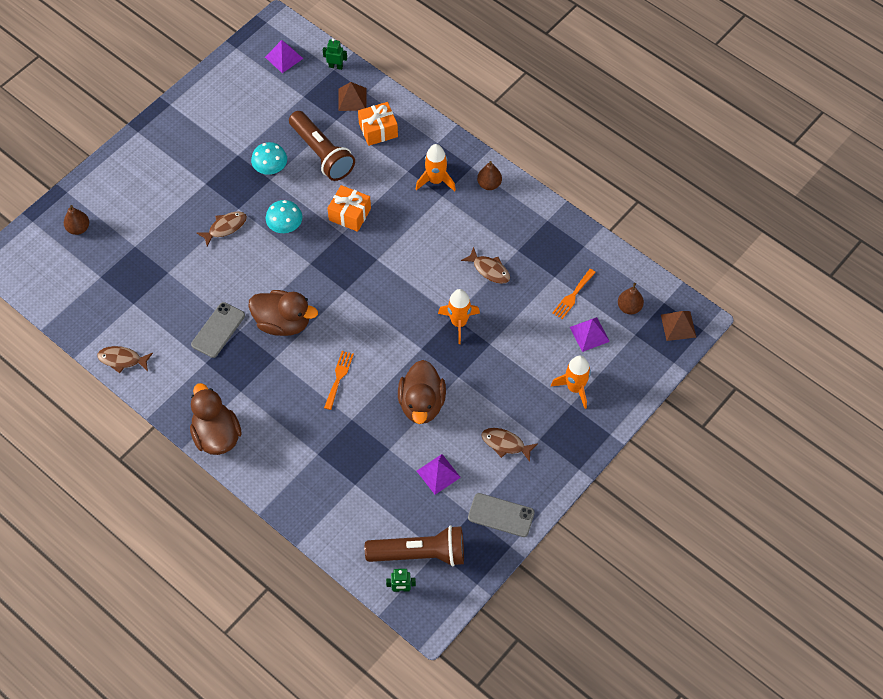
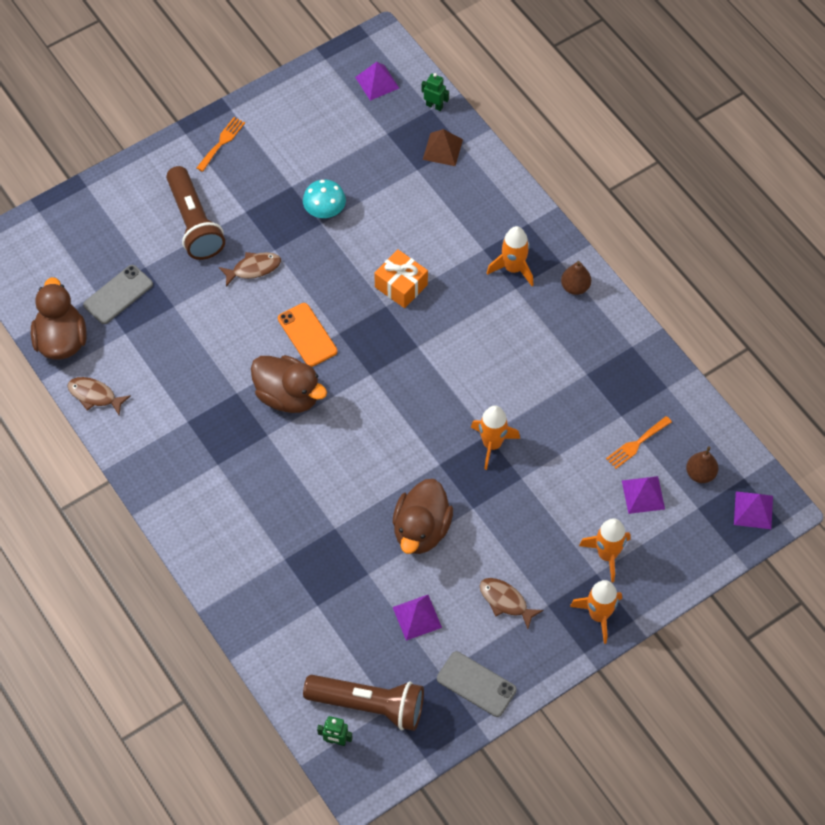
camera: 15 degrees right, 0 degrees up
brown pear [64,205,89,235] -> none
brown duck [190,383,242,455] -> brown duck moved to [31,277,86,359]
grey phone [191,302,245,358] -> grey phone moved to [83,265,153,324]
turquoise mushroom [266,200,302,233] -> none
brown flashlight [289,111,355,181] -> brown flashlight moved to [166,166,225,260]
orange fork [324,351,354,410] -> orange fork moved to [197,117,245,172]
orange gift [358,102,398,146] -> none
brown fish [461,247,510,284] -> none
brown pyramid [661,311,697,341] -> purple pyramid [734,491,773,529]
none -> orange phone [278,303,338,367]
none -> orange rocket [570,580,622,644]

